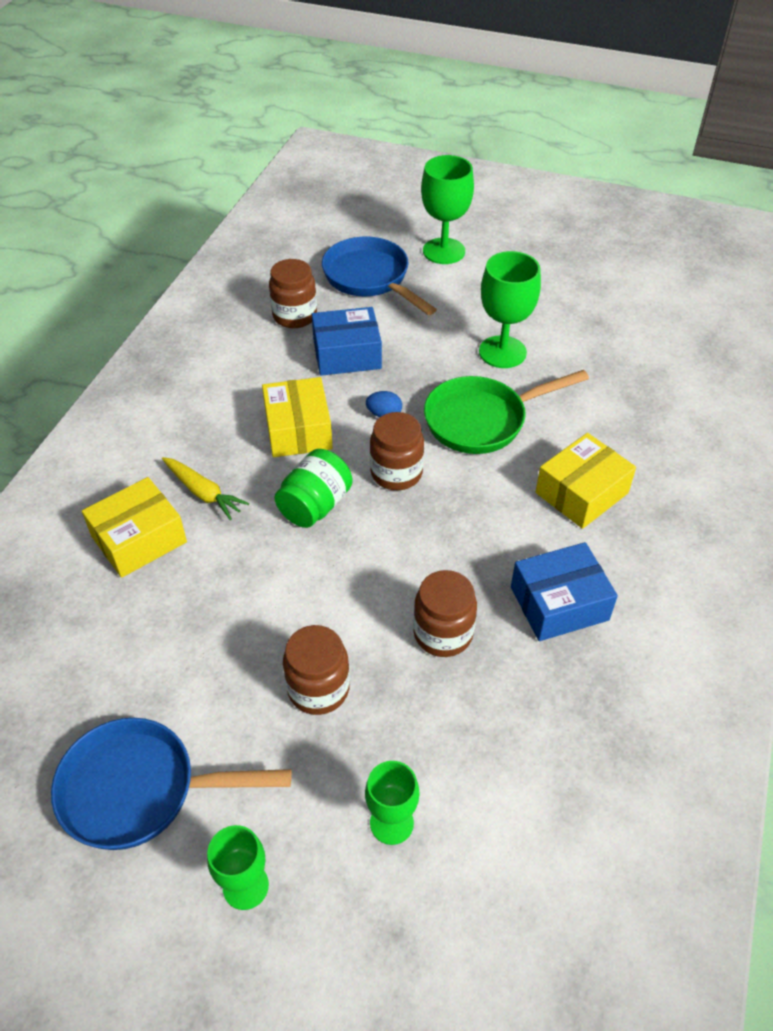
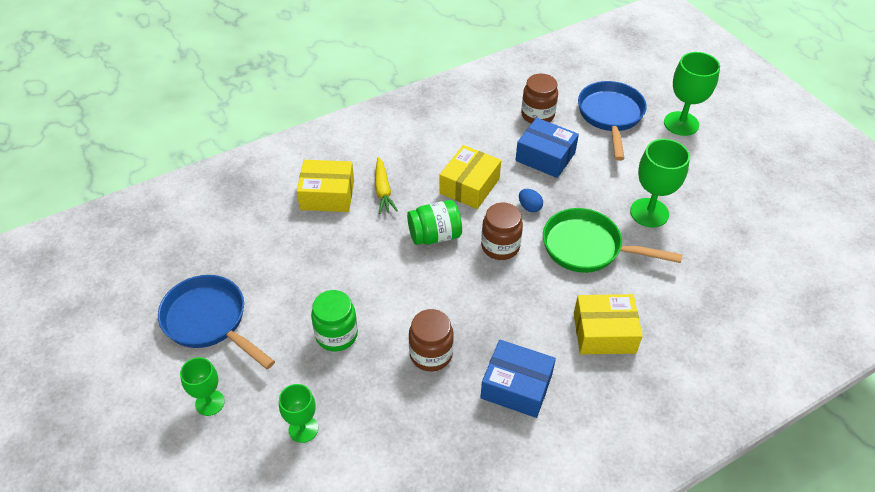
camera: 40 degrees right, 0 degrees up
brown jar [283,625,350,715] -> green jar [311,290,358,352]

